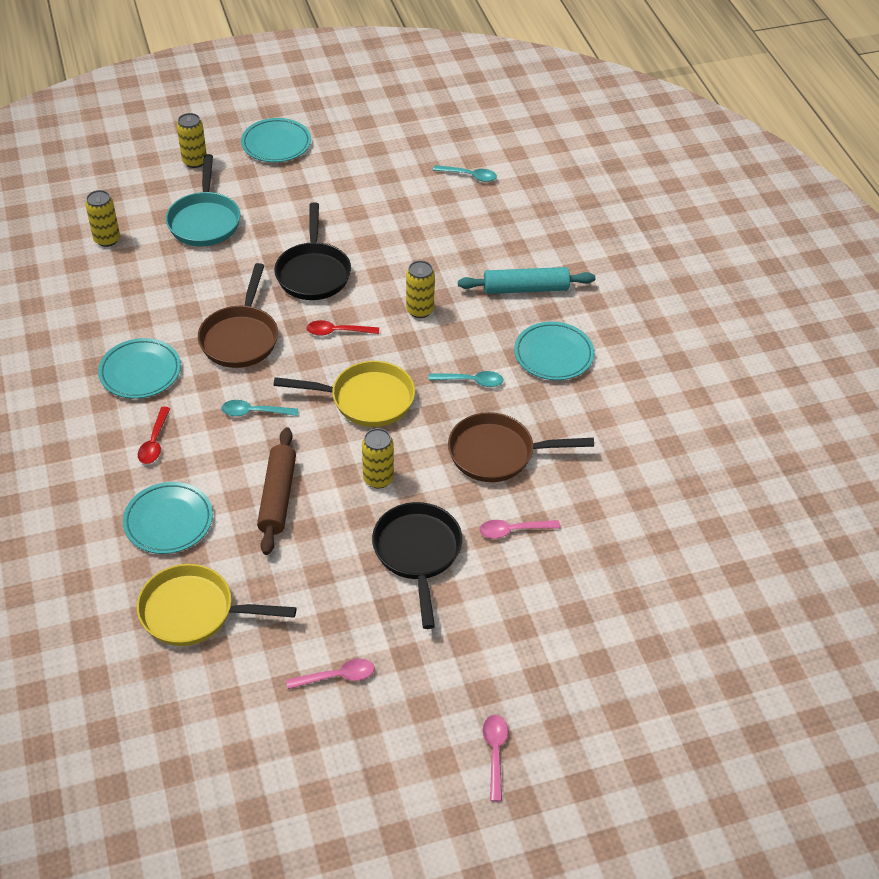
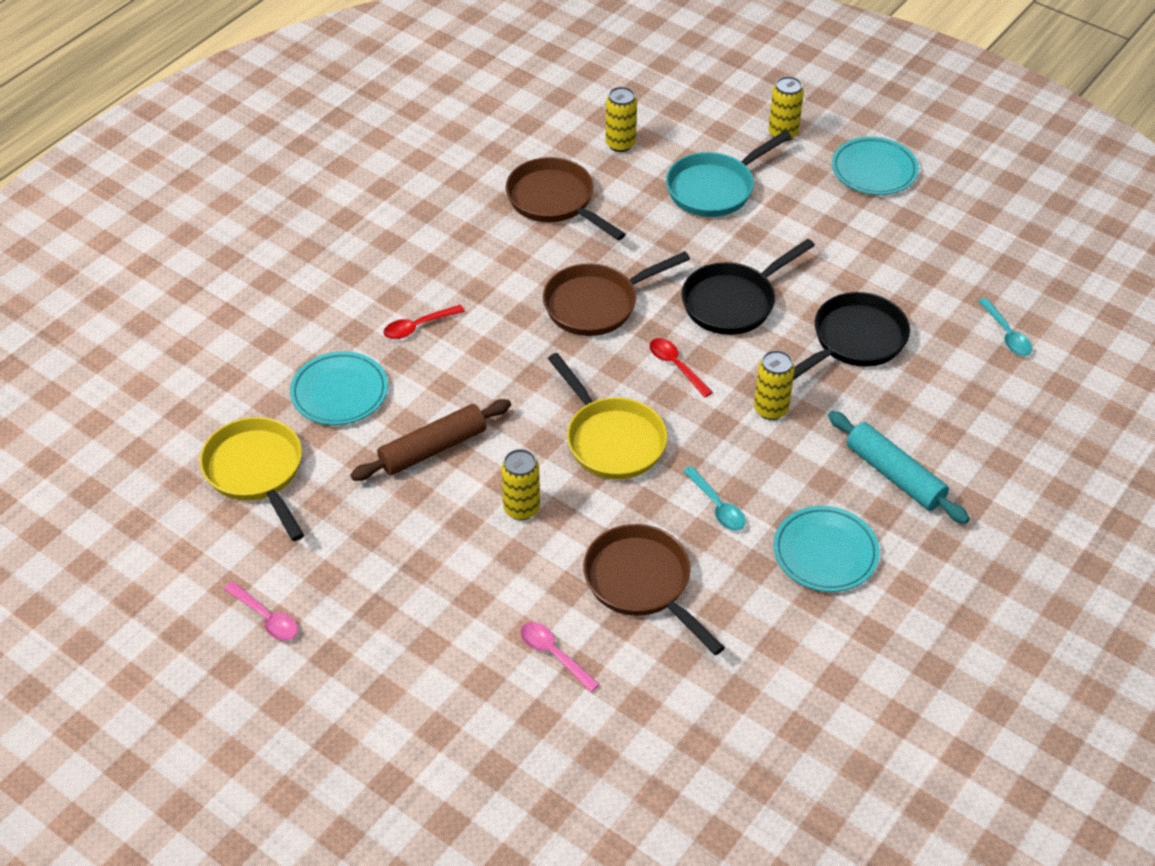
camera: 55 degrees right, 0 degrees up
turquoise plate [98,338,181,399] -> none
turquoise spoon [221,400,298,416] -> none
black pan [372,502,462,629] -> black pan moved to [793,292,910,380]
pink spoon [483,715,508,802] -> none
none -> brown pan [506,157,626,240]

